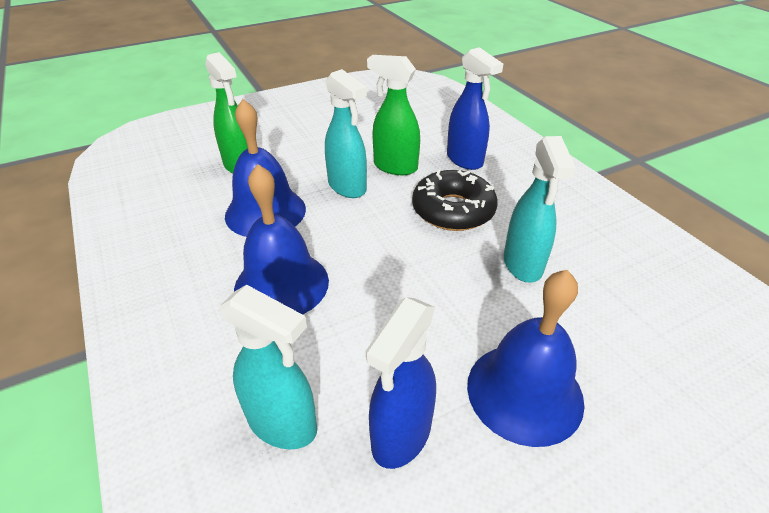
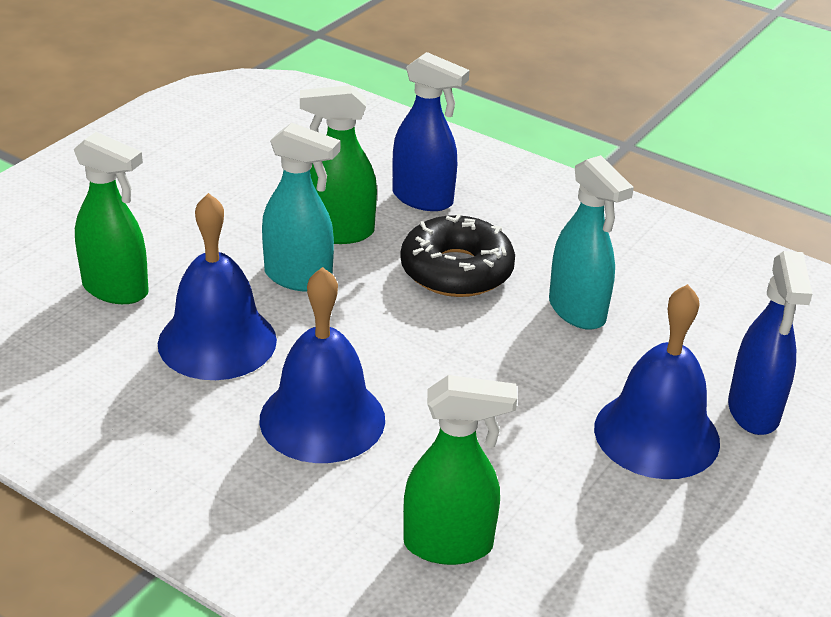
camera: 30 degrees left, 5 degrees down
turquoise spray bottle [220,284,317,449] -> green spray bottle [403,375,517,565]
blue spray bottle [366,297,436,469] -> blue spray bottle moved to [728,251,812,435]

